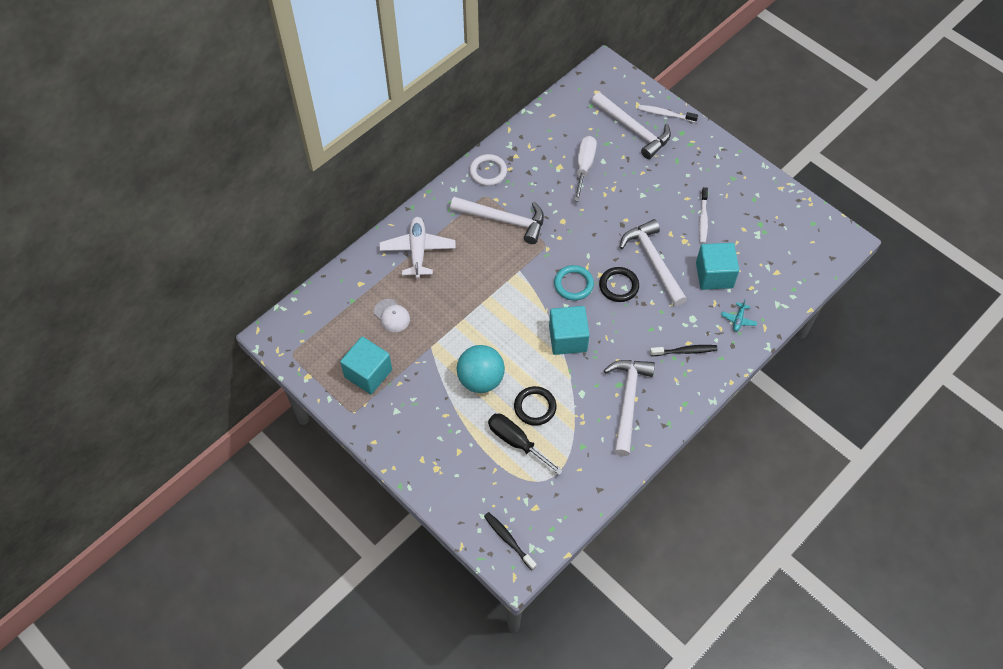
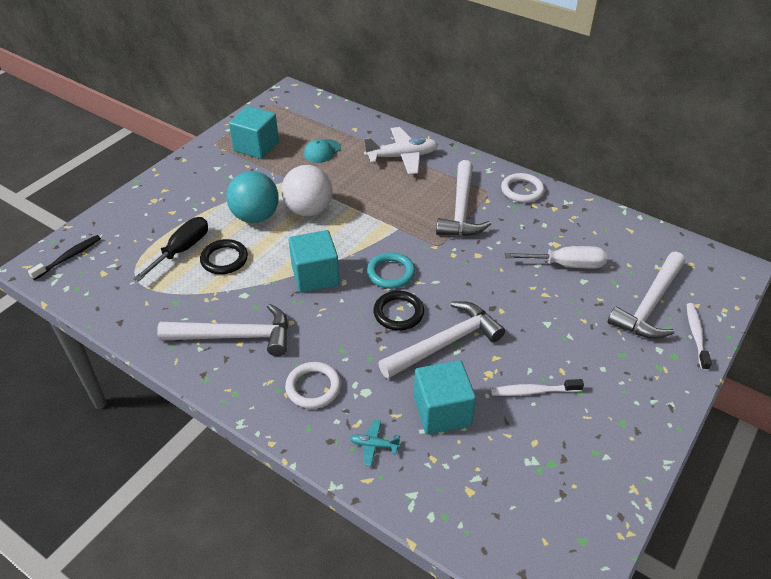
camera: 80 degrees right, 15 degrees down
white cap [374,299,410,332] -> turquoise cap [304,139,341,163]
black toothbrush [650,345,718,356] -> white ring [285,362,341,409]
none -> white ball [281,165,333,216]

